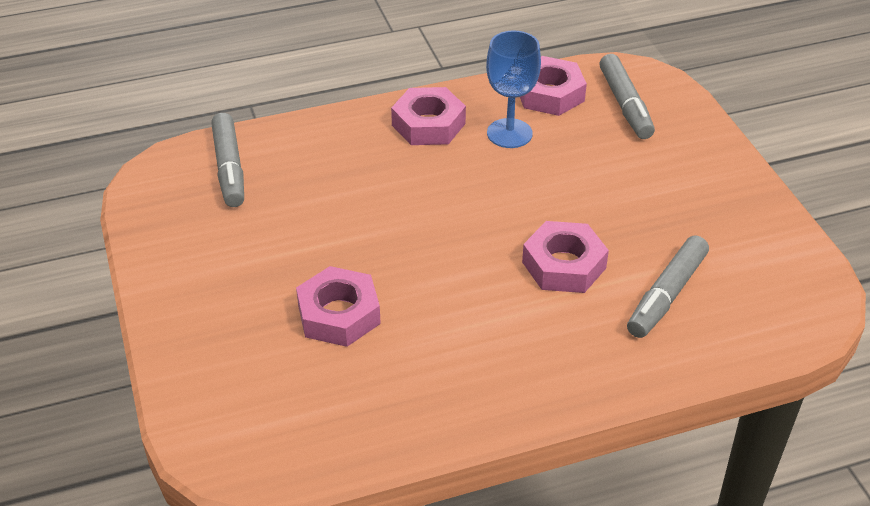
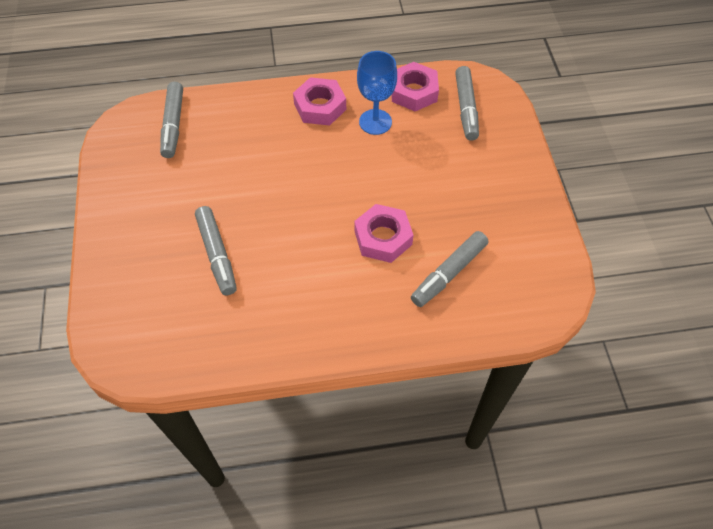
camera: 10 degrees right, 15 degrees up
pink nut [296,266,381,347] -> grey marker [195,206,237,295]

